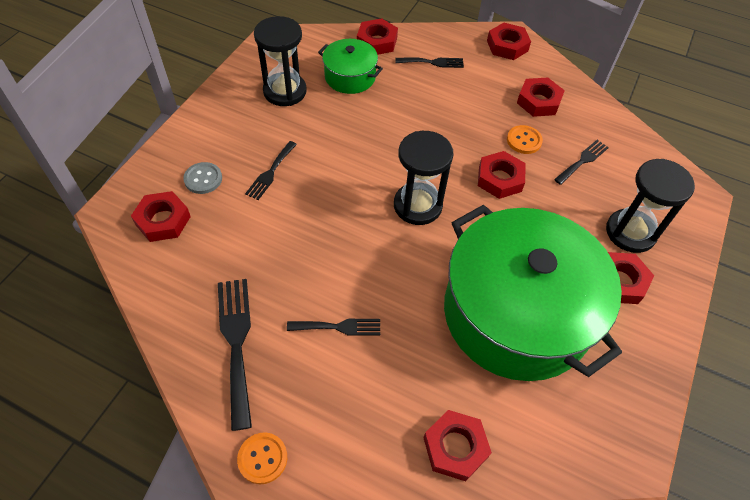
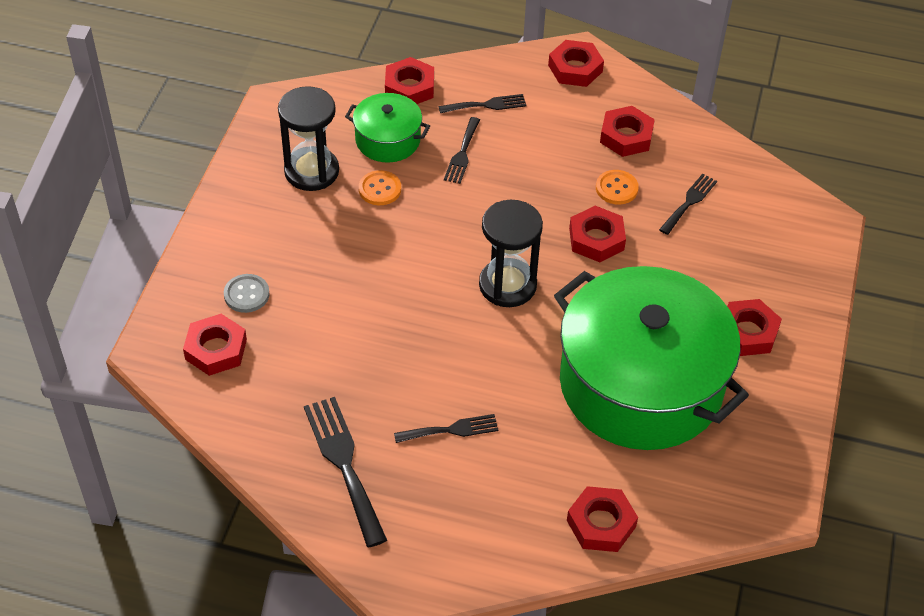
camera: 10 degrees left, 5 degrees down
orange button [237,432,287,484] -> orange button moved to [359,170,401,205]
black fork [245,141,297,200] -> black fork moved to [444,117,480,184]
black hourglass [606,159,695,253] -> none

